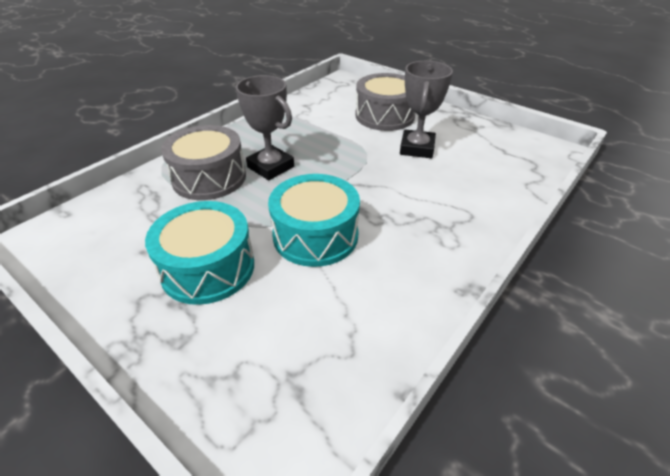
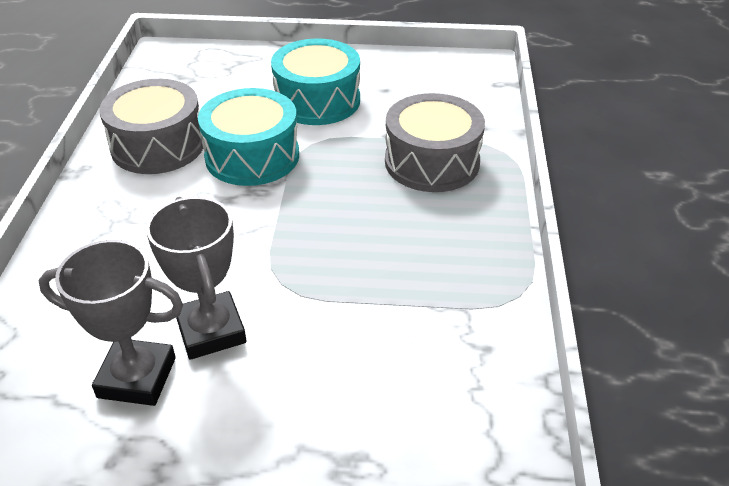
camera: 145 degrees right, 0 degrees up
grey trophy [236,75,294,180] -> grey trophy moved to [39,240,183,406]
grey drum [355,73,415,131] -> grey drum moved to [99,79,203,174]

